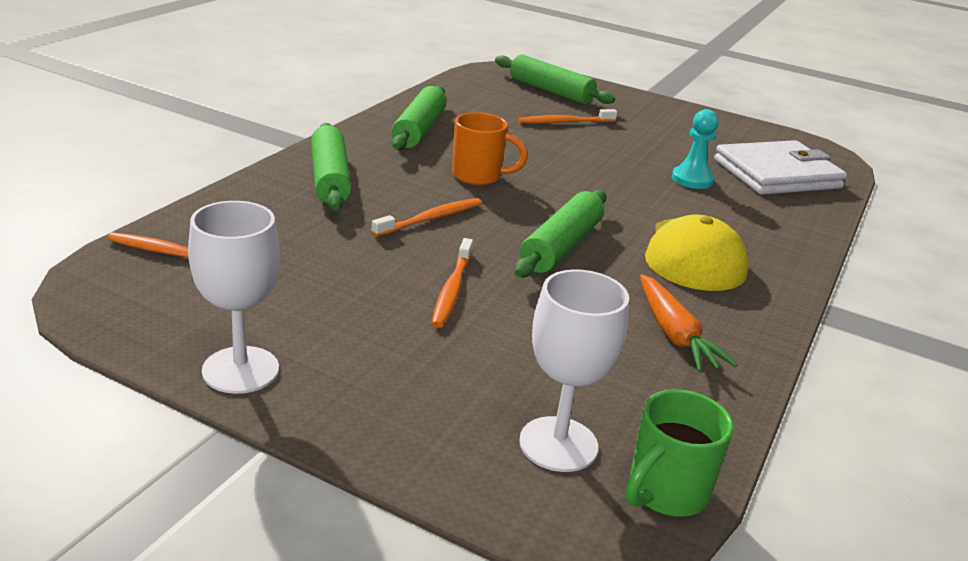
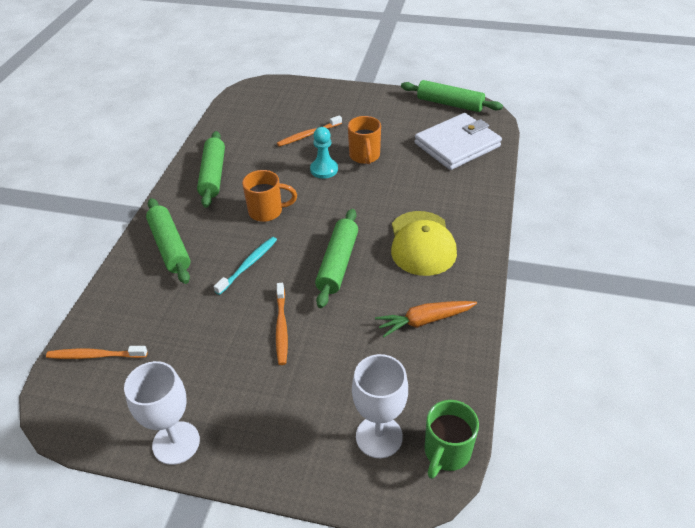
camera: 10 degrees left, 15 degrees up
orange toothbrush [371,198,482,237] -> turquoise toothbrush [214,237,277,295]
green rolling pin [495,54,615,104] -> green rolling pin moved to [401,80,503,112]
orange carrot [640,274,738,372] -> orange carrot turned 105 degrees clockwise [375,301,477,337]
turquoise pawn [672,109,719,189] -> turquoise pawn moved to [310,127,338,179]
none -> orange mug [348,116,381,164]

